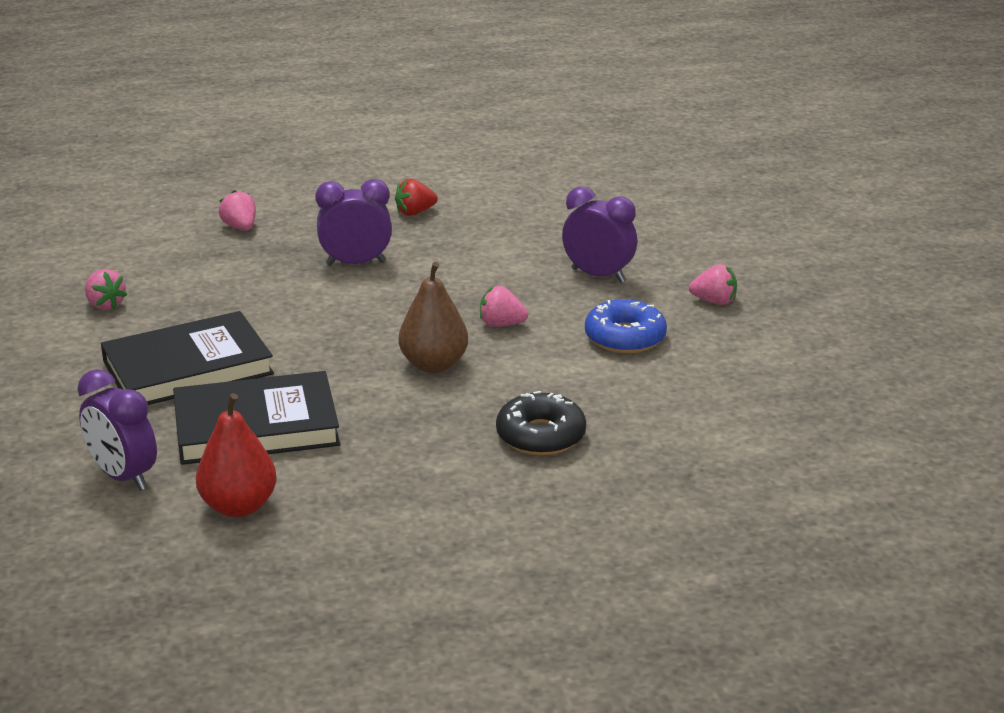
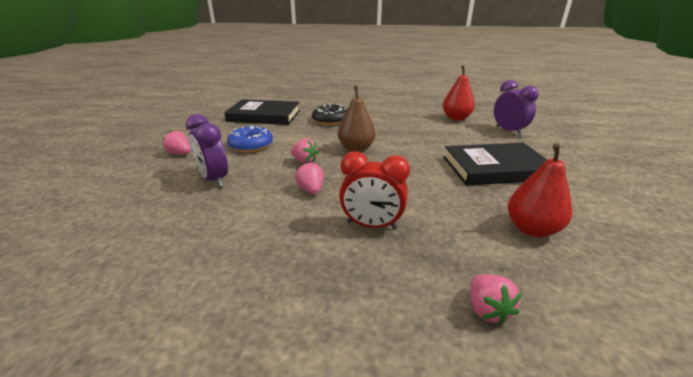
camera: 160 degrees left, 0 degrees up
pink strawberry [85,269,127,310] -> pink strawberry moved to [295,162,324,194]
black book [173,371,340,465] -> black book moved to [224,99,300,125]
purple clock [315,179,392,266] -> red clock [339,151,410,229]
red strawberry [395,179,438,216] -> none
none -> red pear [508,143,572,237]

